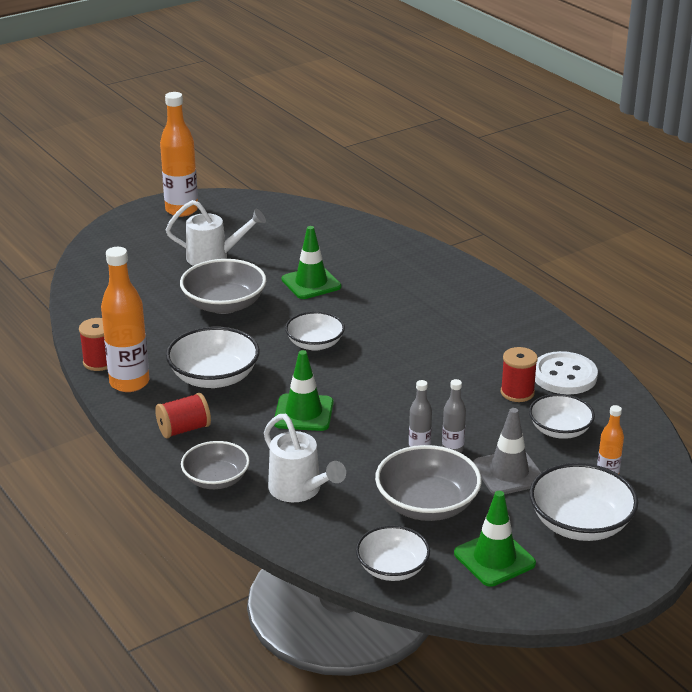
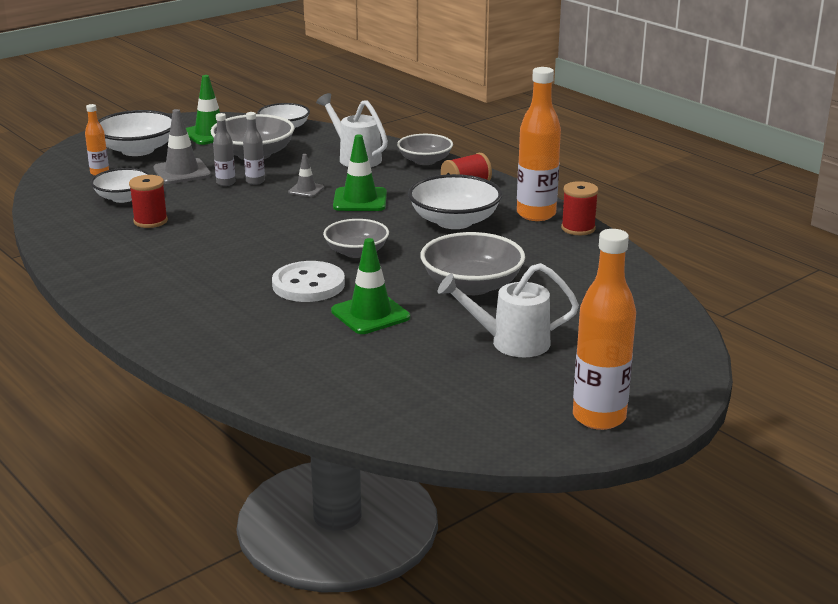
camera: 175 degrees right, 5 degrees down
white bowl [285,311,345,351] -> grey bowl [323,219,389,258]
white button [535,351,598,395] -> white button moved to [272,261,345,302]
none -> grey traffic cone [288,154,324,197]

